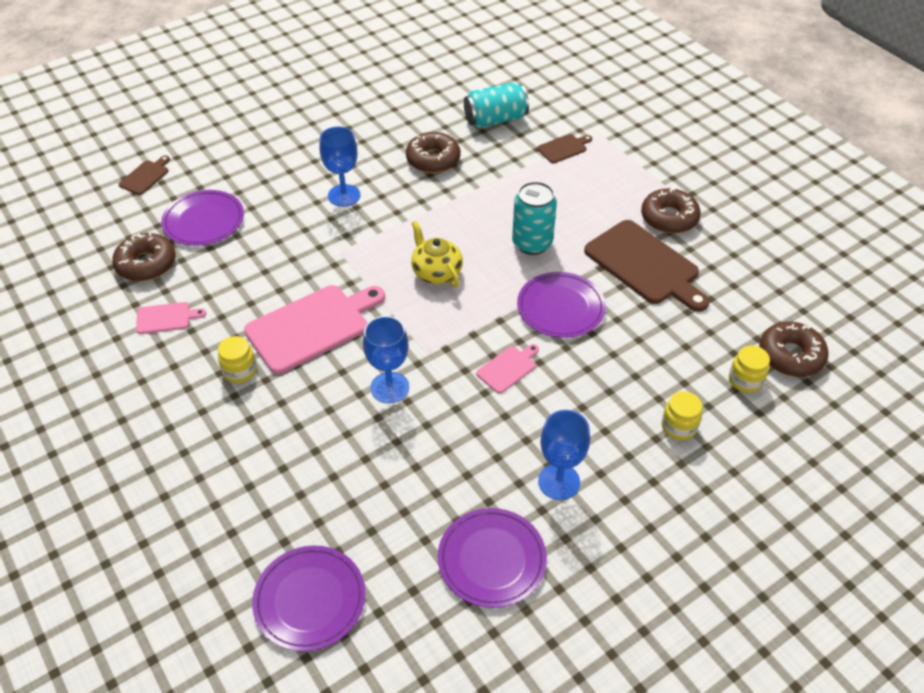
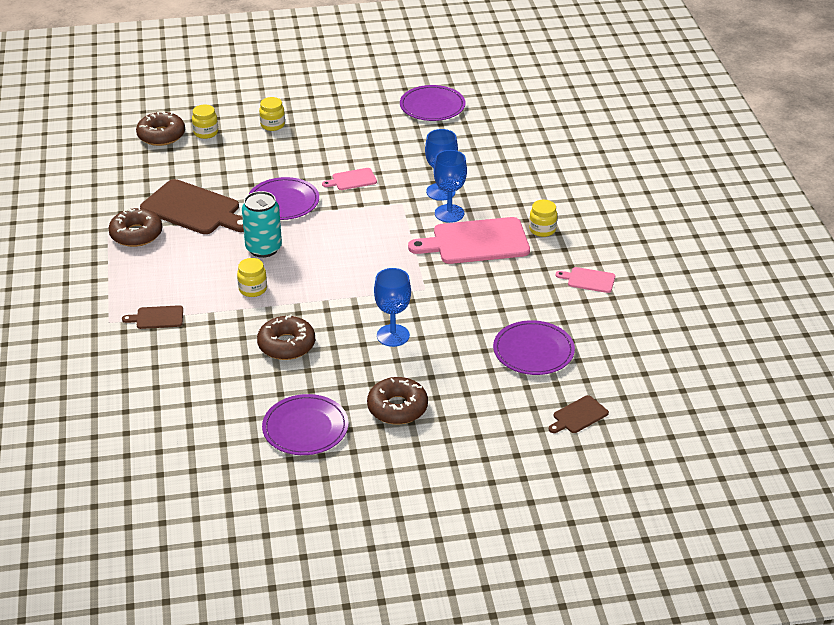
camera: 155 degrees left, 10 degrees down
brown donut [112,232,176,281] -> brown donut moved to [367,377,428,424]
purple plate [252,546,365,651] -> purple plate moved to [262,394,348,455]
yellow teapot [411,221,463,287] -> none
turquoise can [464,83,529,128] -> none
blue goblet [538,410,590,500] -> blue goblet moved to [433,150,467,223]
brown cutting board [584,220,710,312] -> brown cutting board turned 135 degrees clockwise [140,179,244,234]
none -> yellow jar [237,258,267,297]

